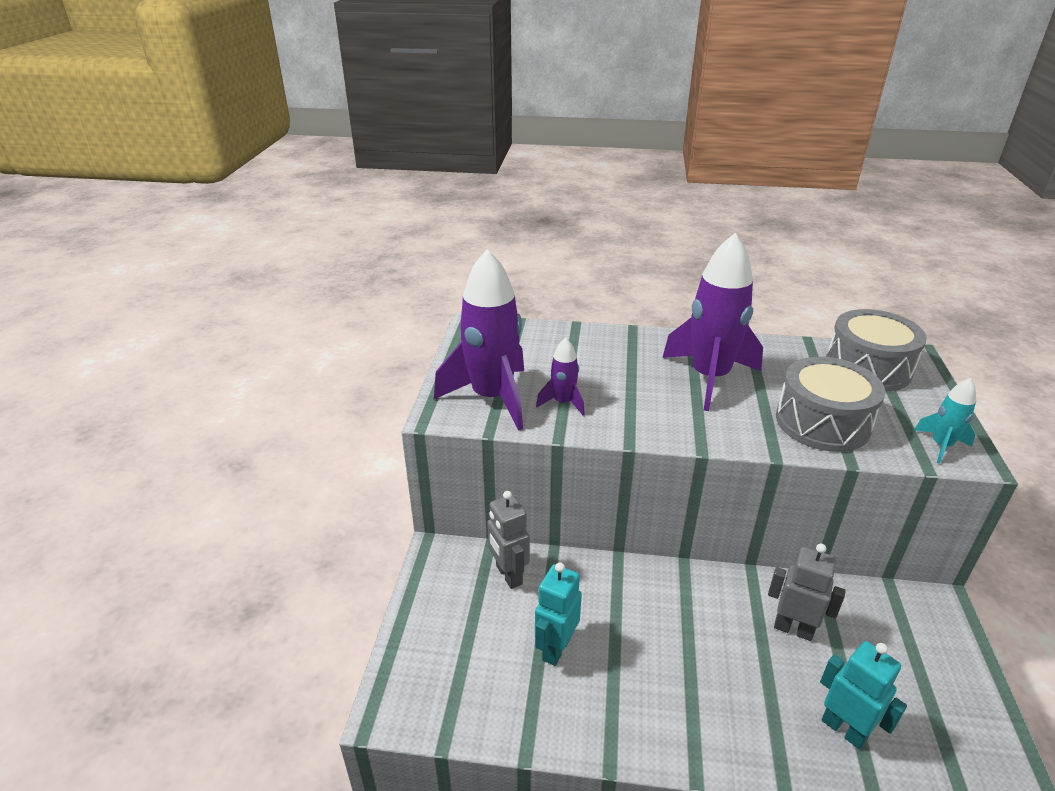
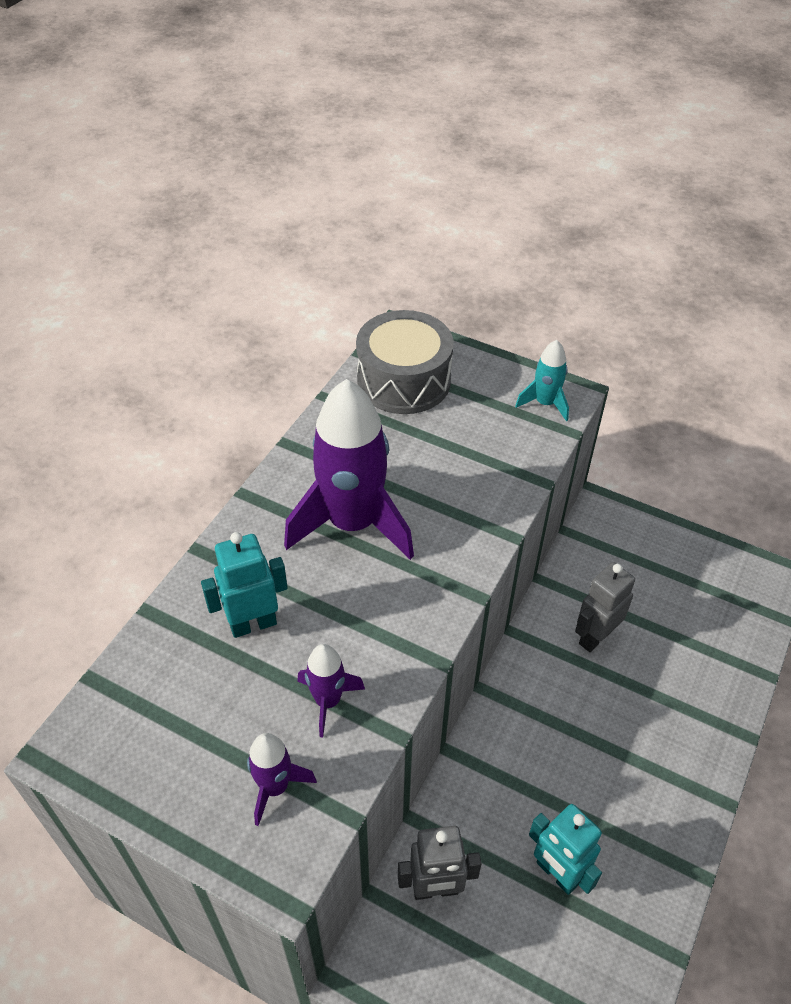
camera: 70 degrees left, 15 degrees up
purple rocket [434,249,524,431] -> purple rocket [247,733,317,826], size x0.47
grey drum [776,357,885,452] -> none
turquoise robot [820,641,907,749] -> turquoise robot moved to [201,532,288,638]

